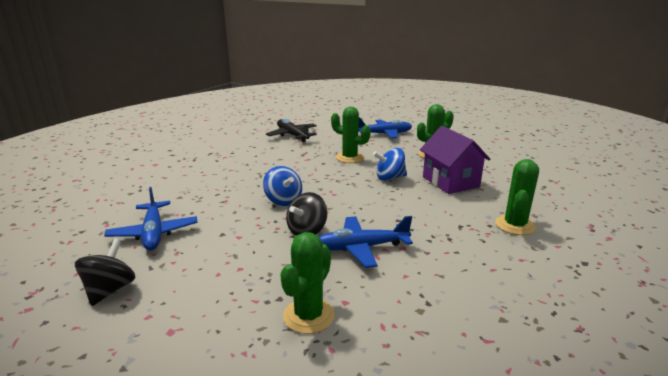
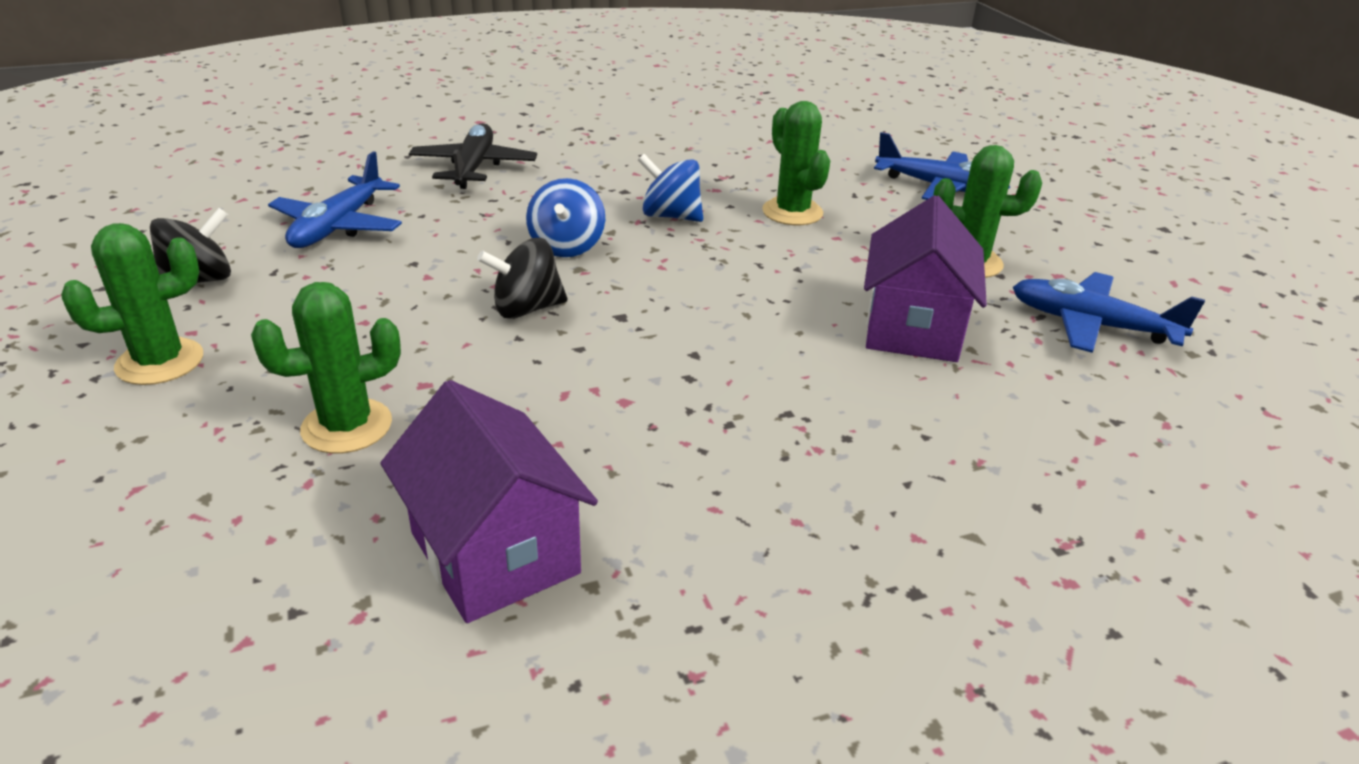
camera: 35 degrees right, 10 degrees up
black plane [266,119,317,142] -> black plane moved to [409,123,537,189]
blue plane [319,216,413,268] -> blue plane moved to [1013,272,1205,353]
blue spinning top [373,148,407,181] -> blue spinning top moved to [638,154,703,222]
green cactus [495,159,539,235] -> green cactus moved to [61,223,203,385]
none -> purple house [380,380,598,623]

